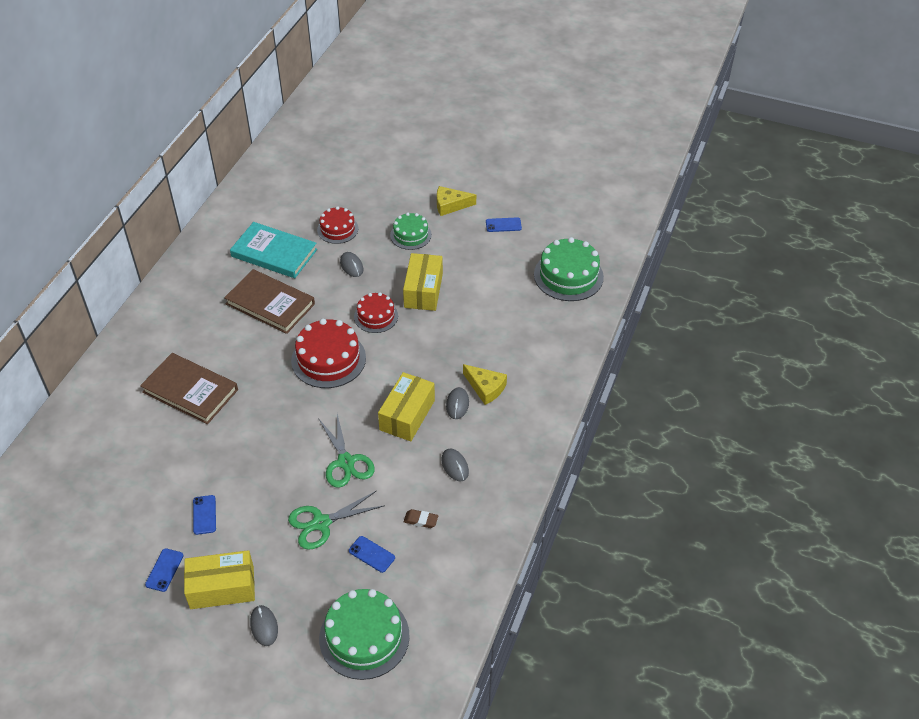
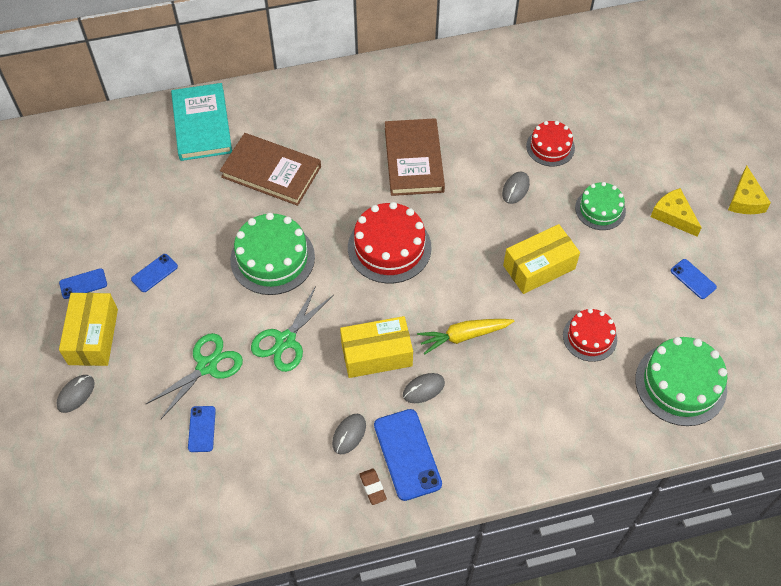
camera: 55 degrees right, 10 degrees up
brown book [140,353,238,424] -> brown book turned 60 degrees counterclockwise [220,133,321,206]
yellow box [184,550,255,609] -> yellow box turned 45 degrees clockwise [59,293,118,366]
turquoise book [230,222,317,278] -> turquoise book moved to [171,83,232,161]
green scissors [288,490,385,550] -> green scissors turned 105 degrees clockwise [146,333,243,419]
green cake [319,589,410,680] -> green cake moved to [230,213,315,295]
red cake [354,292,398,333] -> red cake moved to [563,309,617,362]
brown eraser [404,509,438,528] -> brown eraser moved to [360,469,387,505]
yellow cheese [463,364,507,405] -> yellow cheese moved to [728,165,771,214]
none -> blue phone [374,409,442,501]
none -> yellow carrot [417,319,514,354]

